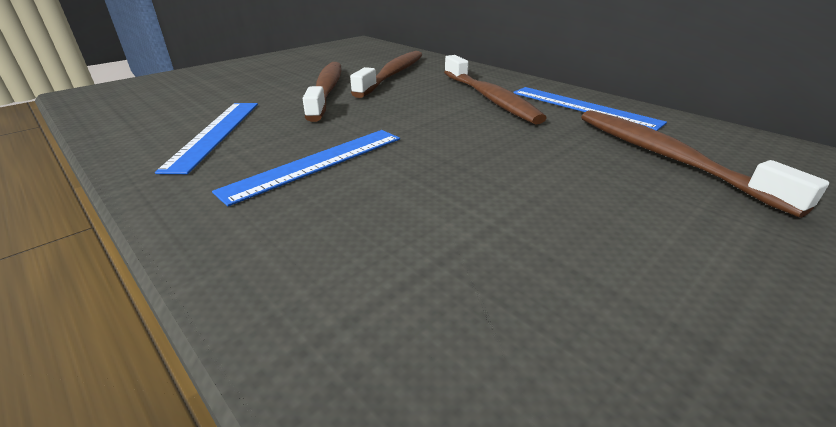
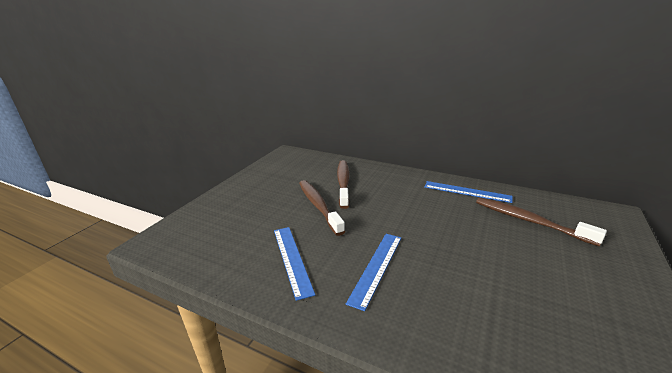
camera: 20 degrees left, 5 degrees down
brown toothbrush [444,55,546,125] -> none

